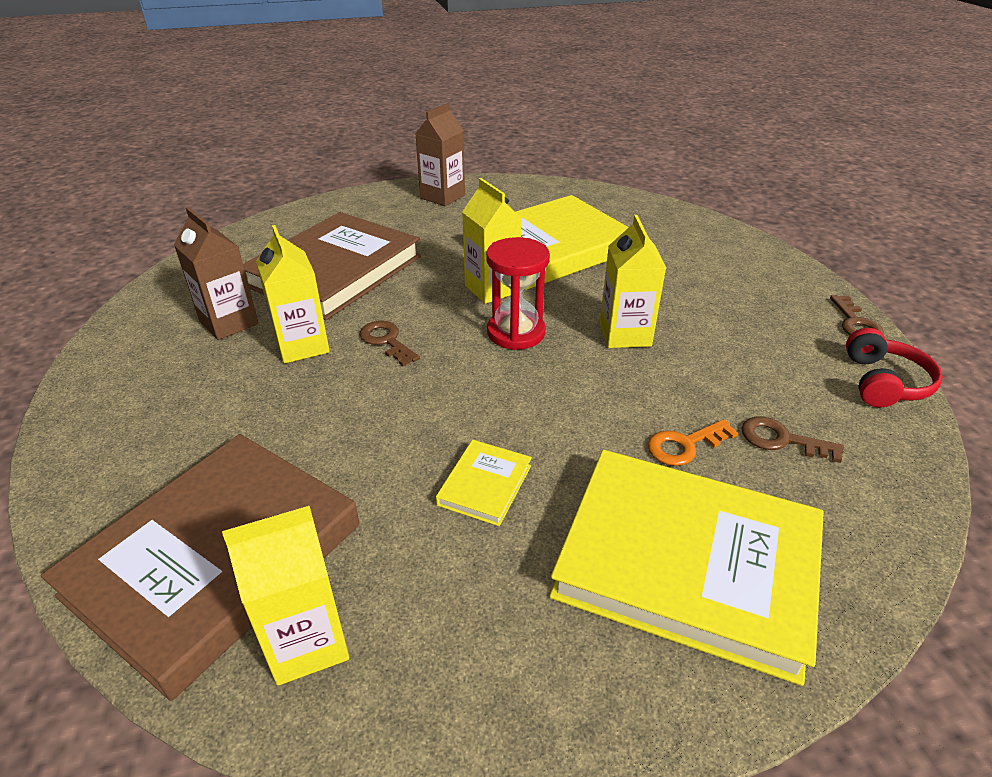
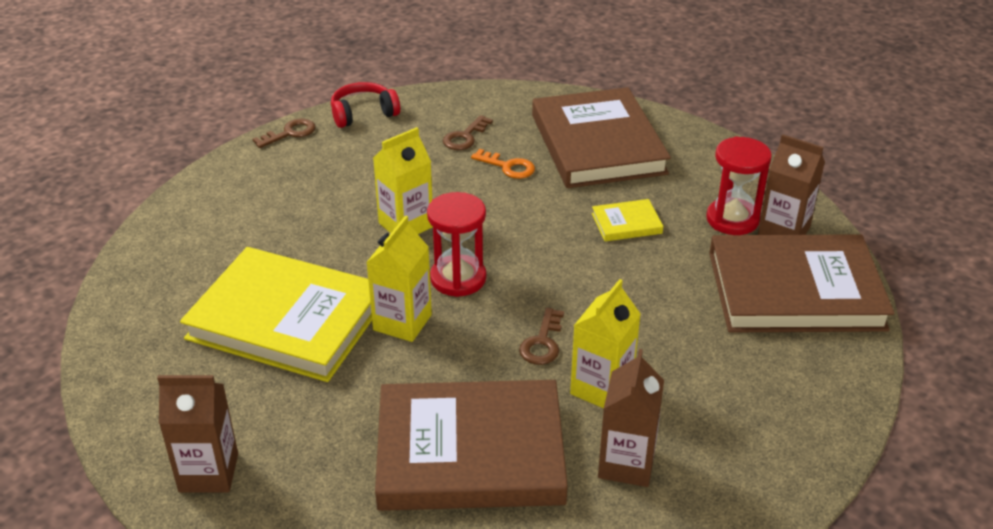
camera: 125 degrees left, 0 degrees up
yellow carton [222,506,349,686] -> brown carton [758,134,825,235]
yellow book [549,450,824,686] -> brown book [532,87,671,188]
brown key [741,416,844,463] -> brown key turned 45 degrees clockwise [443,115,493,150]
none -> red hourglass [706,136,772,235]

